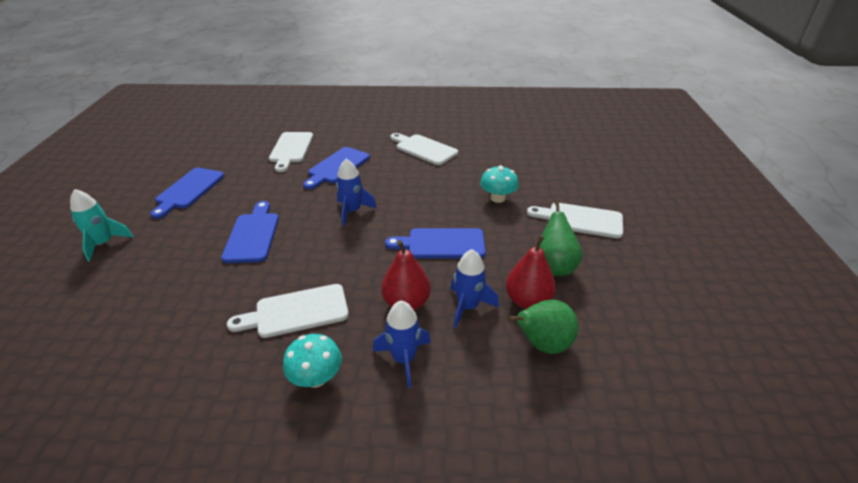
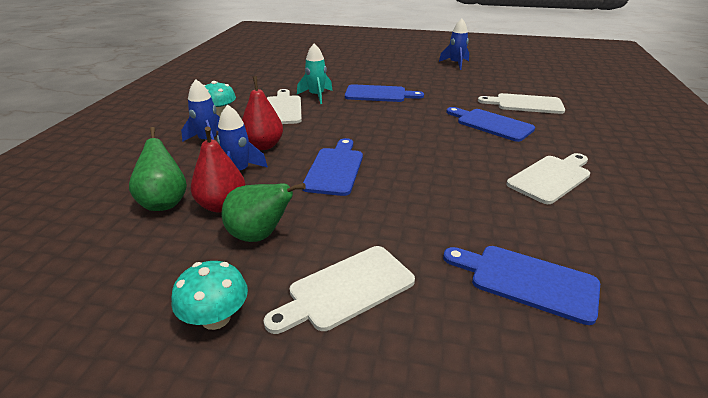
camera: 100 degrees right, 5 degrees down
turquoise rocket [70,189,133,261] -> turquoise rocket moved to [297,43,333,104]
blue cutting board [150,168,224,219] -> blue cutting board moved to [443,246,600,325]
blue rocket [336,159,377,226] -> blue rocket moved to [439,19,469,70]
turquoise mushroom [480,165,519,203] -> turquoise mushroom moved to [171,261,248,330]
white cutting board [527,203,623,238] -> white cutting board turned 150 degrees counterclockwise [264,246,415,334]

